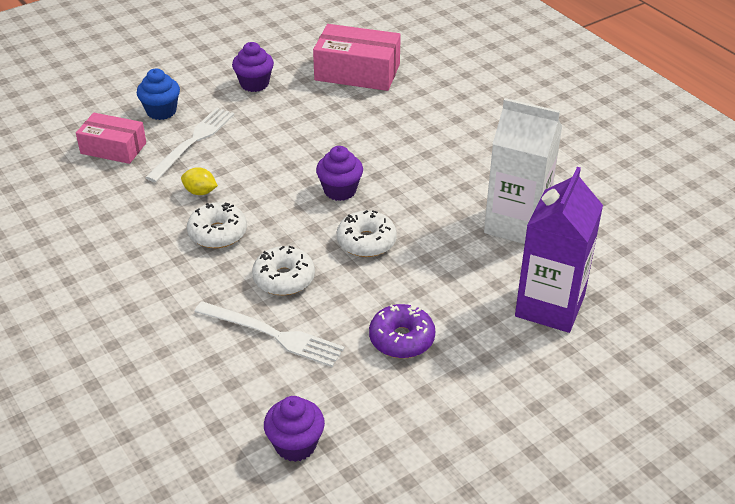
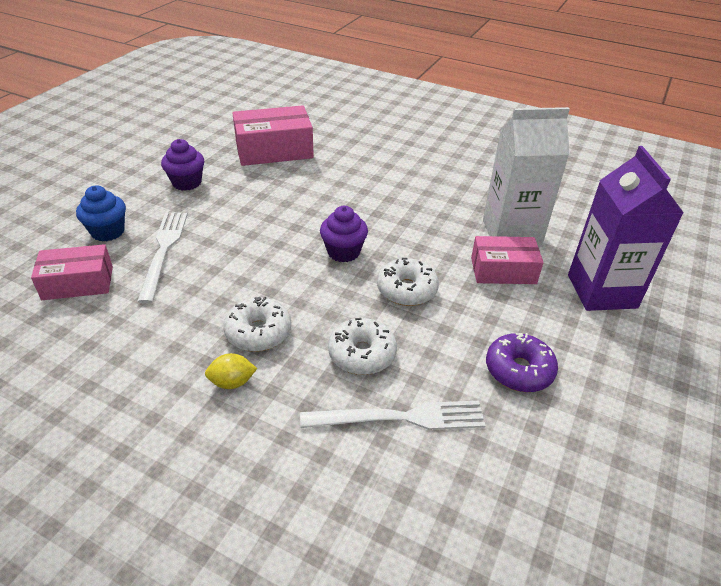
camera: 30 degrees left, 0 degrees up
yellow lemon [181,167,218,195] -> yellow lemon moved to [205,353,257,389]
purple cupcake [264,396,325,462] -> none
none -> pink box [471,236,544,284]

